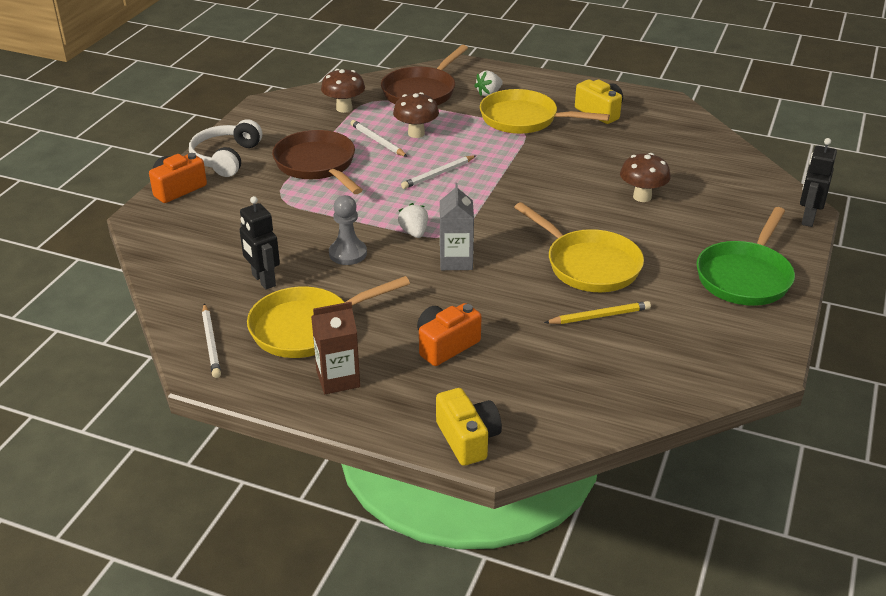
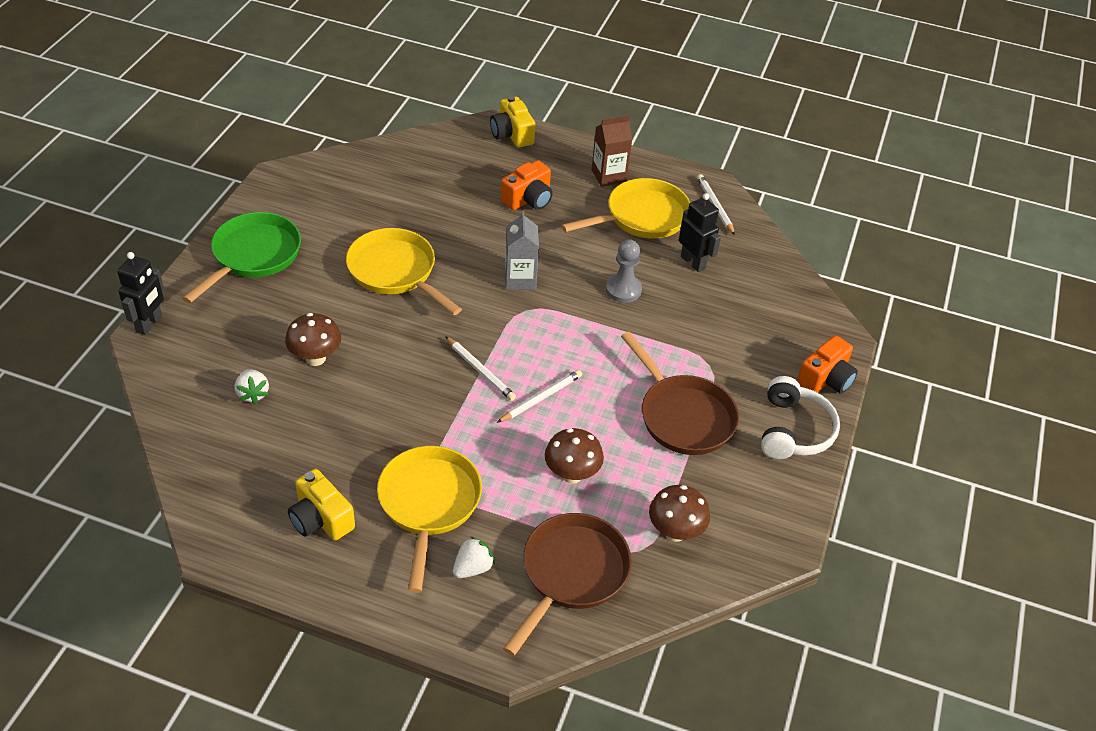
camera: 175 degrees right, 10 degrees up
white pencil [350,120,408,157] -> white pencil moved to [445,336,516,401]
white strawberry [398,203,428,238] -> white strawberry moved to [235,369,269,404]
yellow pan [480,89,610,134] -> yellow pan turned 105 degrees counterclockwise [377,446,482,593]
yellow pencil [544,301,651,324] -> none

